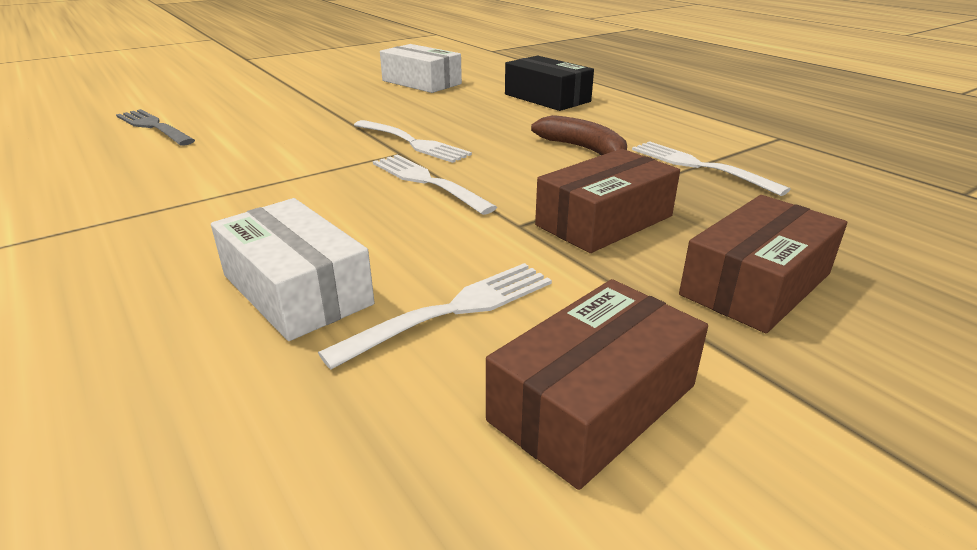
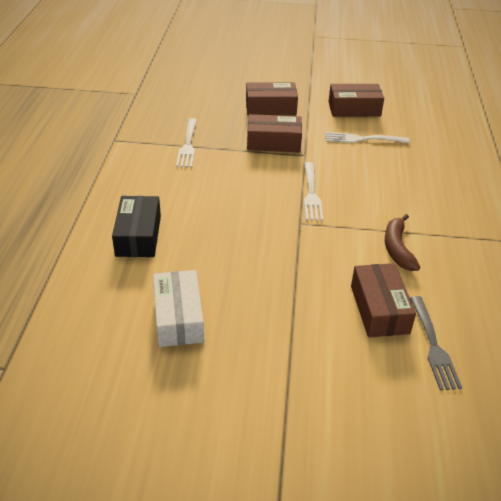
camera: 140 degrees left, 10 degrees up
white box [211,198,375,341] -> none
white fork [354,120,472,163] -> none
brown banana [531,115,627,155] -> brown banana moved to [385,214,420,271]
none -> brown box [351,263,416,337]

